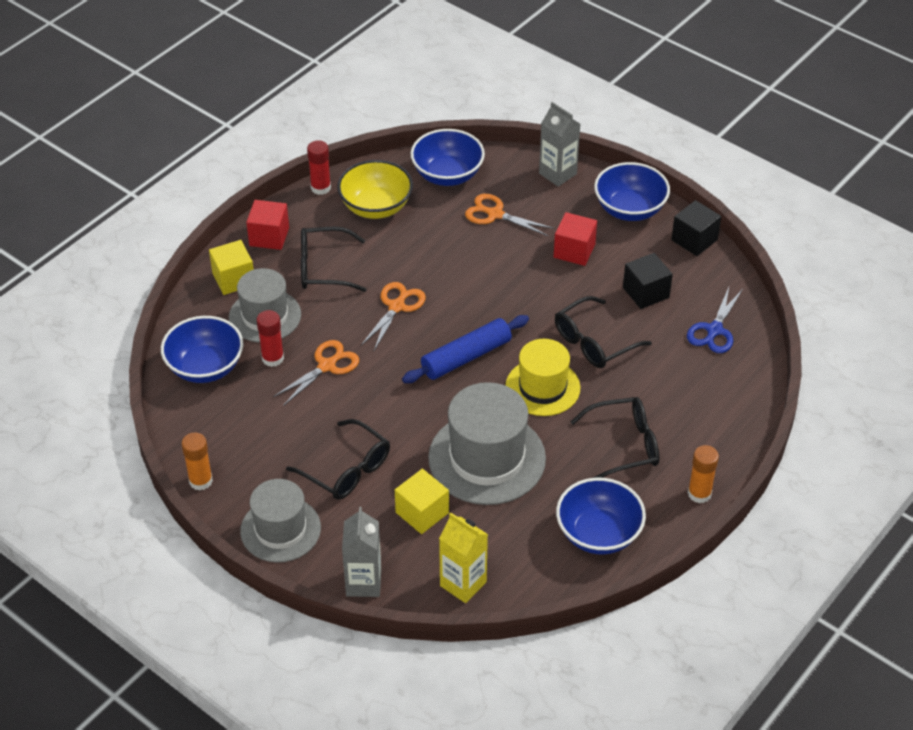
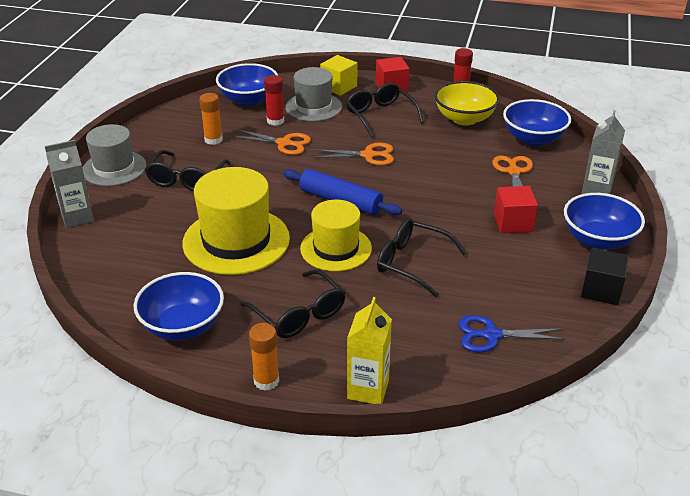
camera: 65 degrees right, 10 degrees down
orange glue stick [182,433,213,491] -> orange glue stick moved to [199,93,223,145]
yellow cube [395,469,449,534] -> none
grey hat [428,382,546,505] -> yellow hat [182,167,290,275]
yellow carton [439,513,488,603] -> yellow carton moved to [347,297,392,404]
black cube [623,253,673,309] -> none

